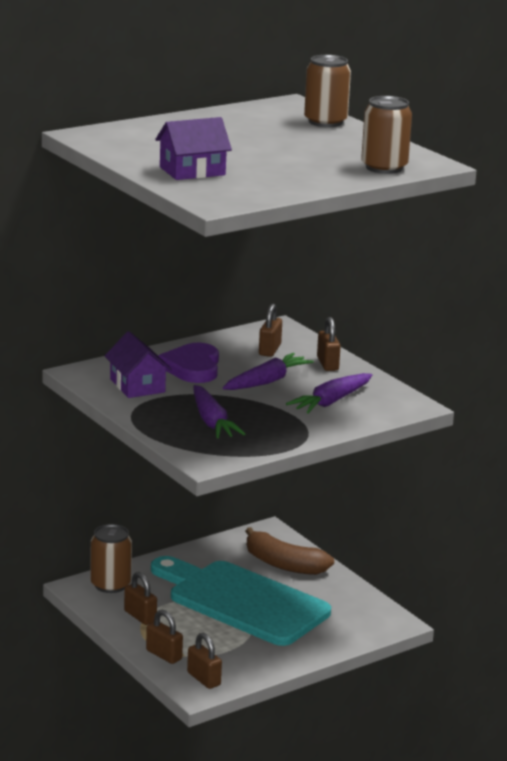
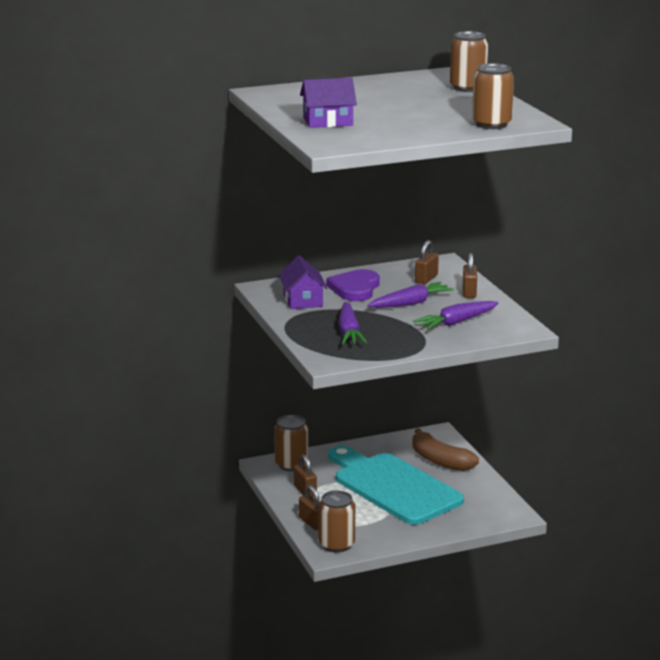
camera: 15 degrees right, 0 degrees up
brown padlock [187,633,222,689] -> brown can [318,490,355,553]

